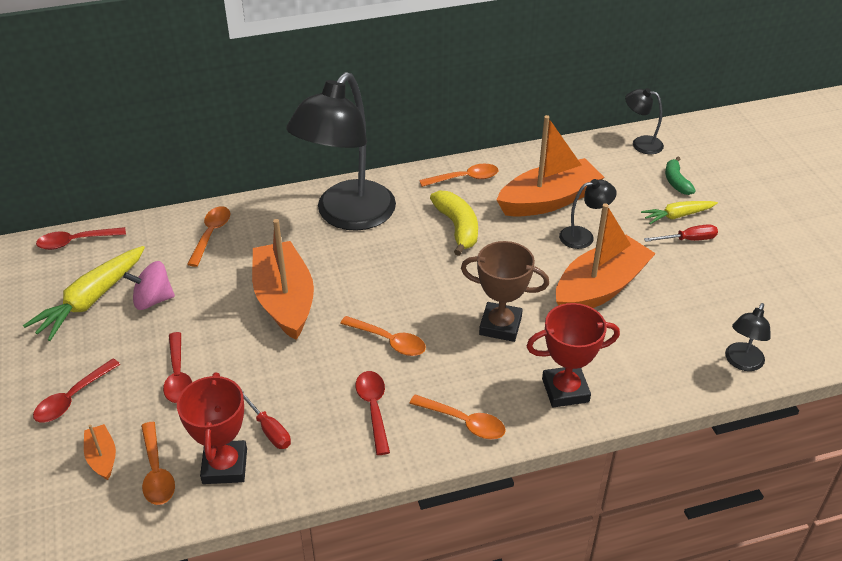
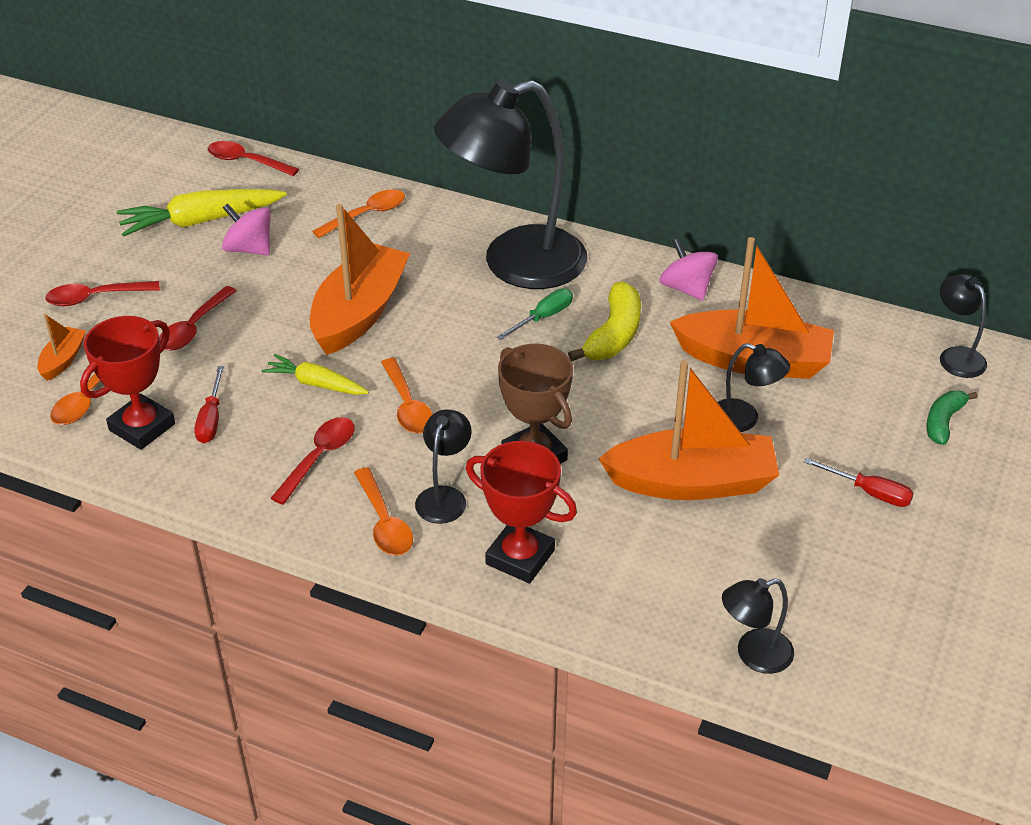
camera: 40 degrees right, 0 degrees up
orange spoon [419,164,498,187] -> pink spinning top [659,238,718,301]
yellow carrot [641,201,718,224] -> yellow carrot moved to [262,354,369,395]
none -> black lamp [415,409,472,524]
none -> green screwdriver [497,288,573,340]

